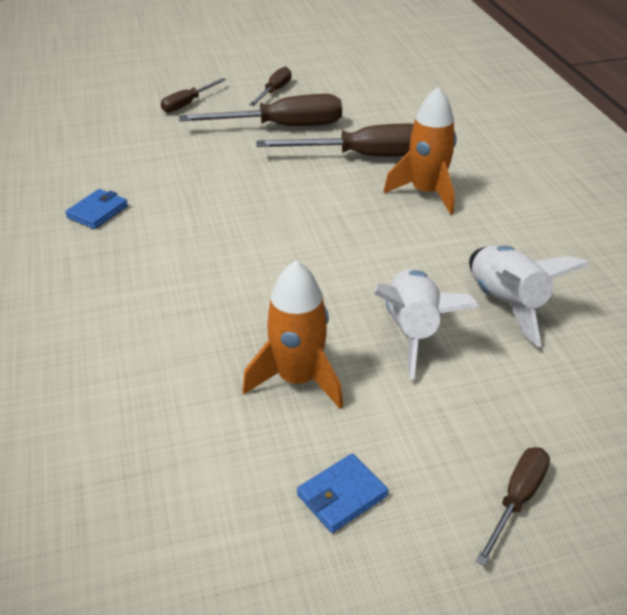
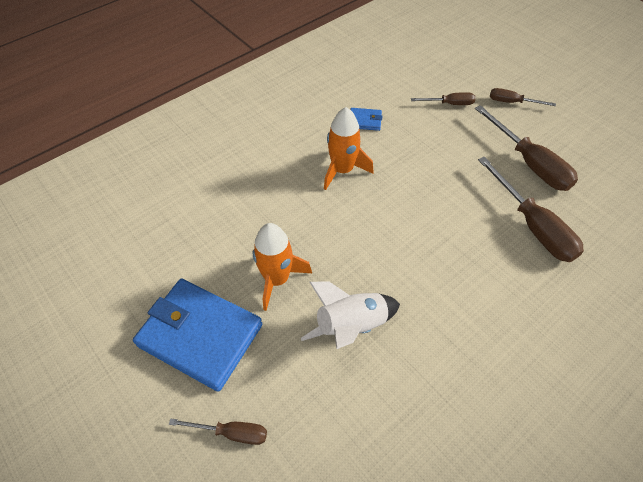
camera: 65 degrees right, 15 degrees up
brown screwdriver [249,67,291,106] -> brown screwdriver moved to [411,92,476,105]
blue wallet [297,454,388,533] -> blue wallet [133,278,262,392], size x2.35
orange rocket [384,87,456,215] -> orange rocket moved to [324,107,373,190]
white rocket [469,246,590,347] -> none

